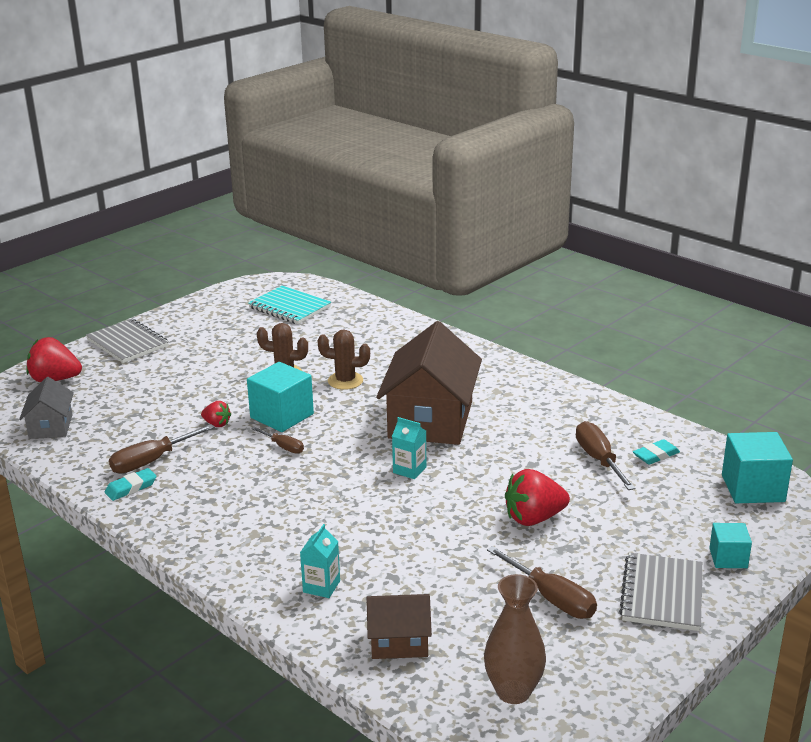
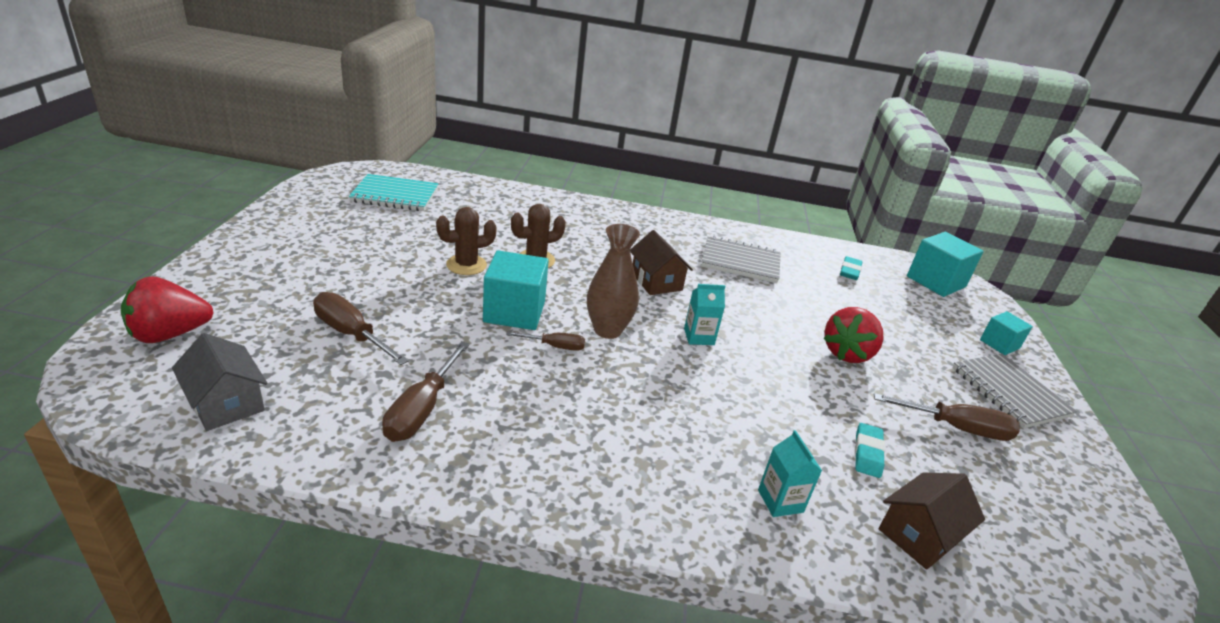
camera: 40 degrees left, 5 degrees up
grey notebook [86,318,169,363] -> grey notebook moved to [701,236,781,283]
turquoise eraser [105,468,157,501] -> turquoise eraser moved to [855,423,885,478]
red strawberry [201,401,231,427] -> none
brown house [376,321,482,445] -> brown house [630,230,693,295], size x0.51
brown vase [484,574,546,704] -> brown vase moved to [587,224,640,339]
brown screwdriver [576,421,636,490] -> brown screwdriver moved to [313,292,409,365]

